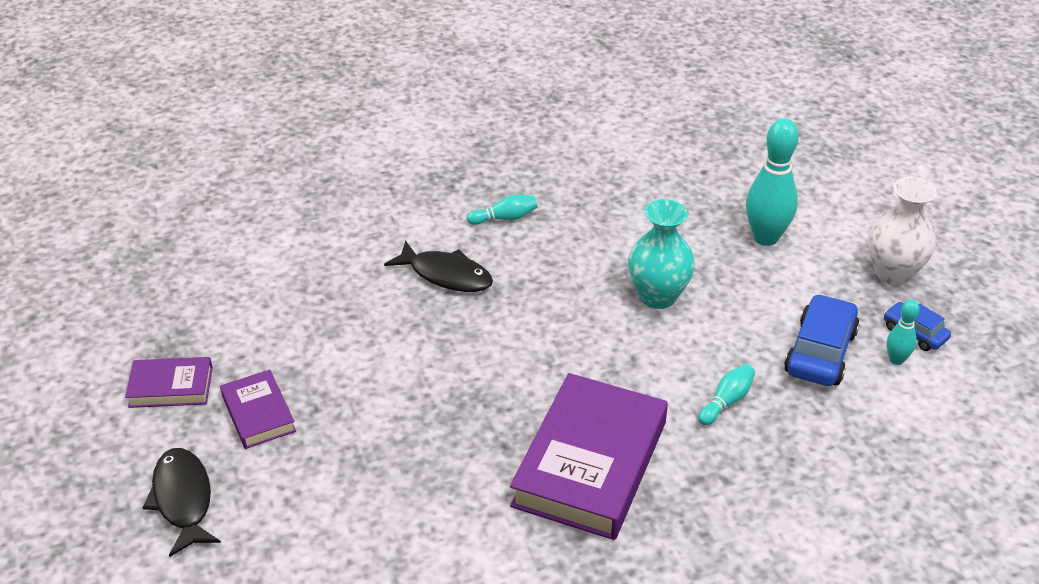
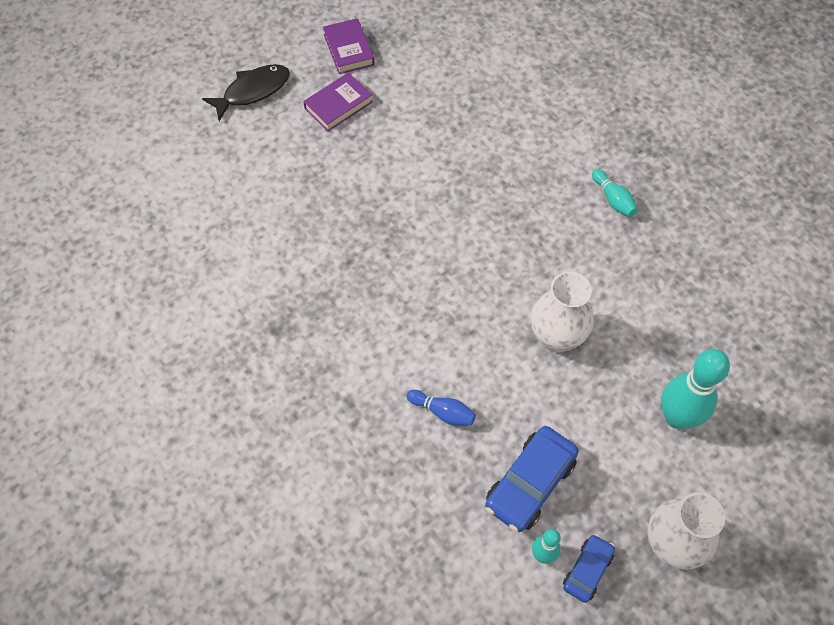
camera: 75 degrees right, 20 degrees up
black fish [384,240,493,292] -> none
purple book [510,373,668,540] -> none
turquoise vase [628,199,695,309] -> white vase [531,272,594,353]
turquoise bowling pin [698,364,755,425] -> blue bowling pin [407,390,476,426]
blue car [784,294,860,386] -> blue car turned 120 degrees clockwise [485,426,579,532]

